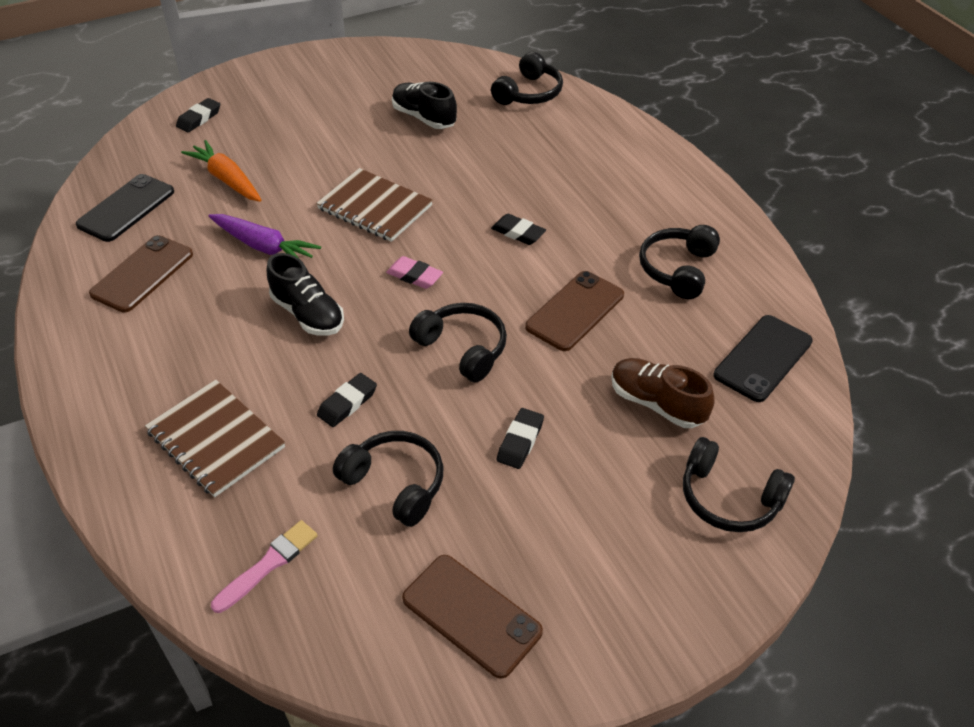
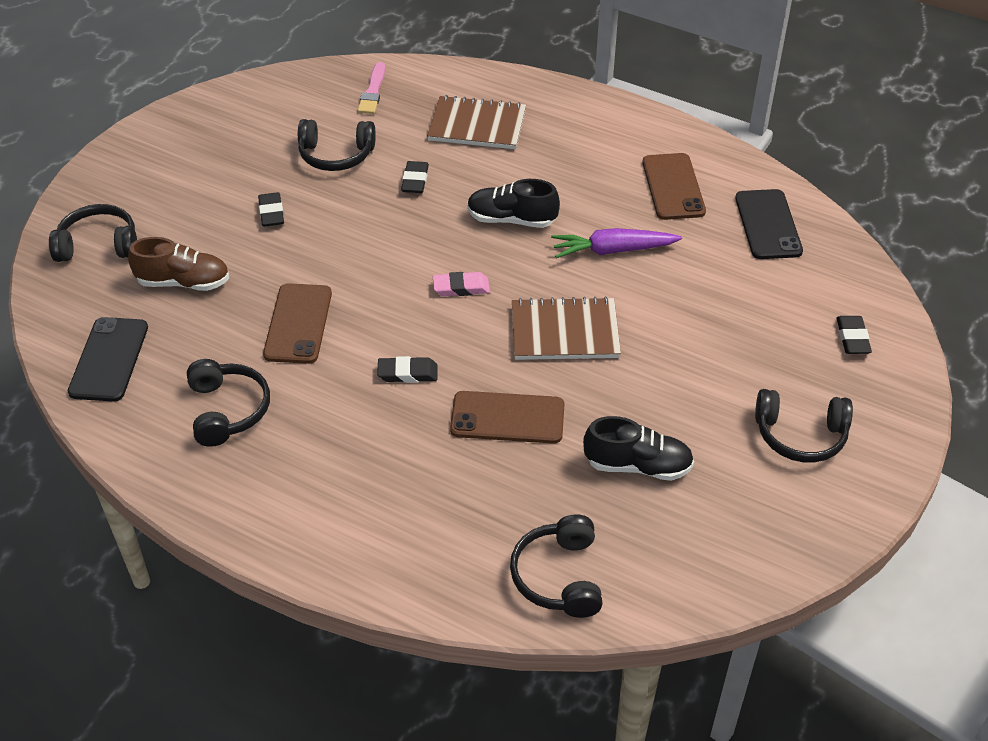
camera: 145 degrees right, 0 degrees up
orange carrot [181,140,261,202] -> none
brown phone [402,555,543,679] -> brown phone moved to [450,391,565,444]
black headphones [409,303,507,382] -> black headphones moved to [755,389,853,463]

